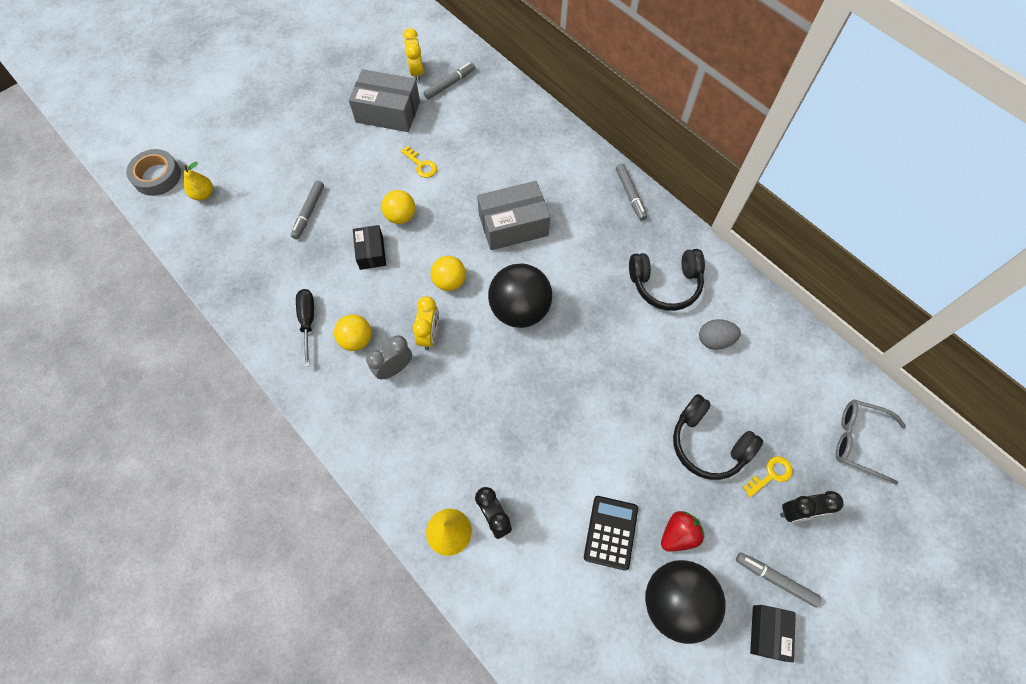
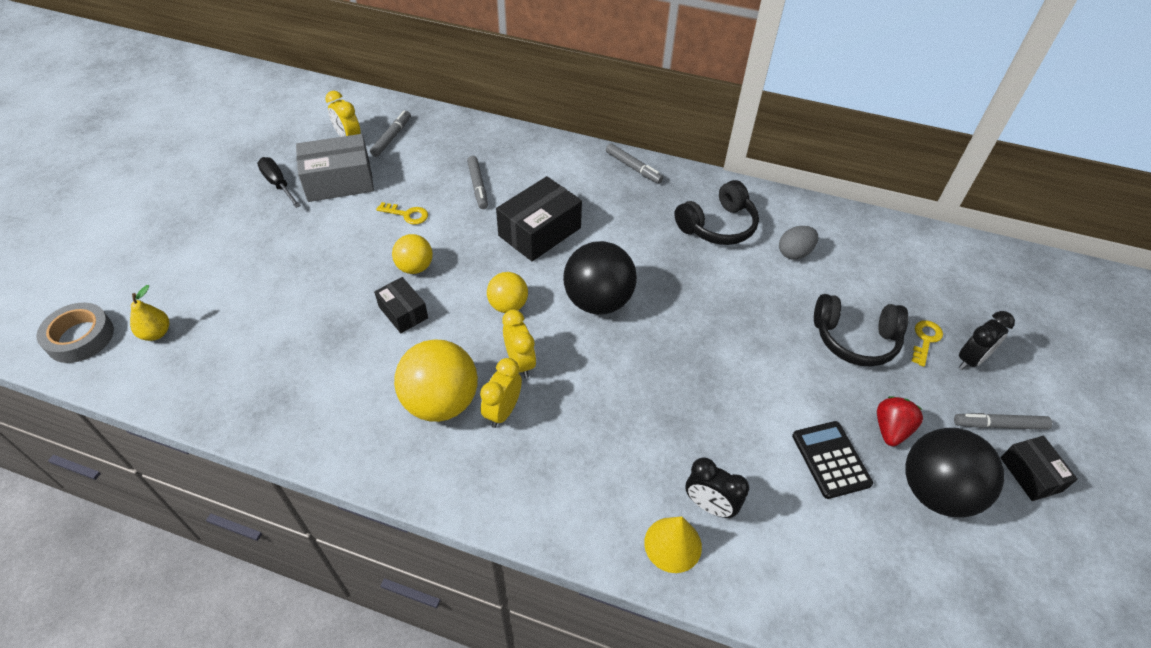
camera: 30 degrees left, 15 degrees down
grey marker [291,180,324,239] -> grey marker moved to [467,156,488,209]
black screwdriver [296,289,314,367] -> black screwdriver moved to [257,157,301,208]
yellow ball [334,315,372,351] -> yellow ball [394,339,478,422], size x1.75
grey clock [366,335,412,379] -> yellow clock [480,358,522,428]
grey box [477,181,550,250] -> black box [496,176,582,261]
grey glasses [836,399,906,485] -> none

